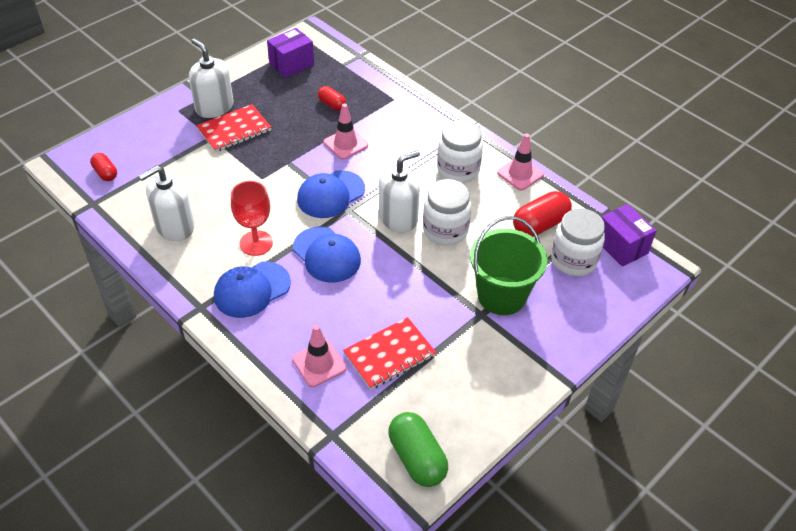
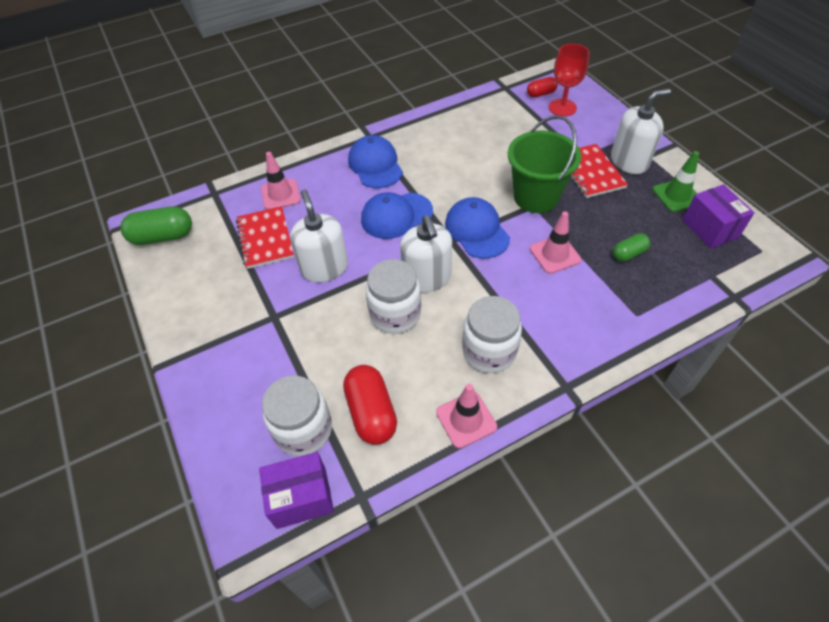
camera: 110 degrees right, 5 degrees up
white soap dispenser [139,166,194,241] -> white soap dispenser moved to [290,189,348,282]
red goblet [231,181,273,256] -> red goblet moved to [549,44,590,117]
red capsule [318,86,346,111] -> green capsule [613,233,650,262]
green bucket [470,216,547,315] -> green bucket moved to [508,115,582,213]
none -> green traffic cone [652,151,699,212]

